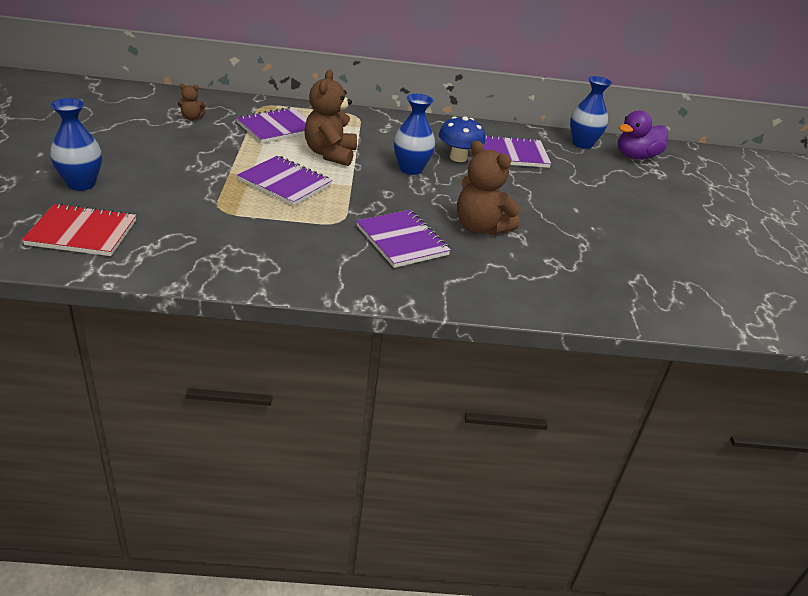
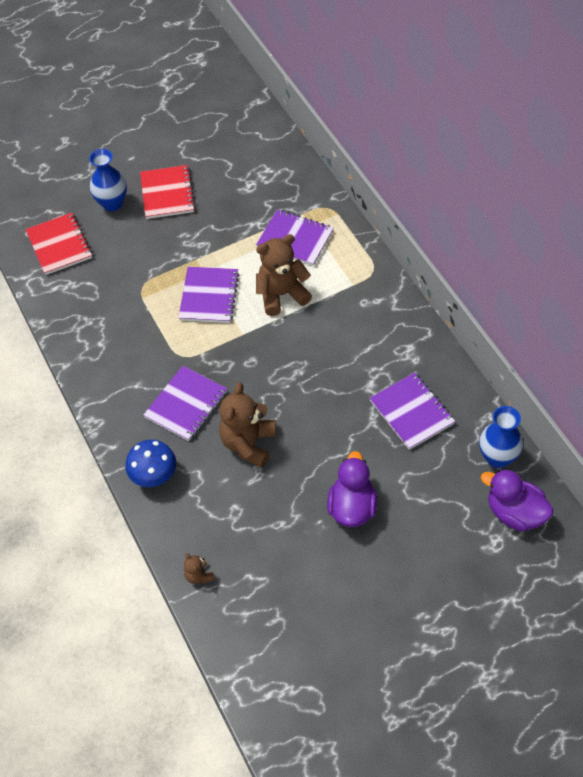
camera: 70 degrees right, 20 degrees up
brown teddy bear [178,84,206,120] -> brown teddy bear moved to [184,553,215,584]
blue vase [394,94,435,175] -> none
blue mushroom [439,116,485,162] -> blue mushroom moved to [125,440,176,487]
none -> red notebook [140,165,195,219]
none -> purple duck [327,451,377,527]

